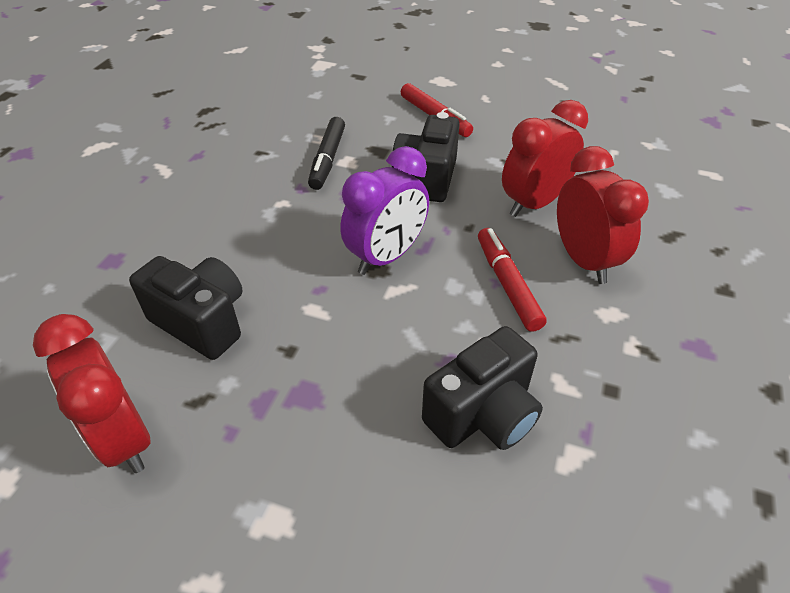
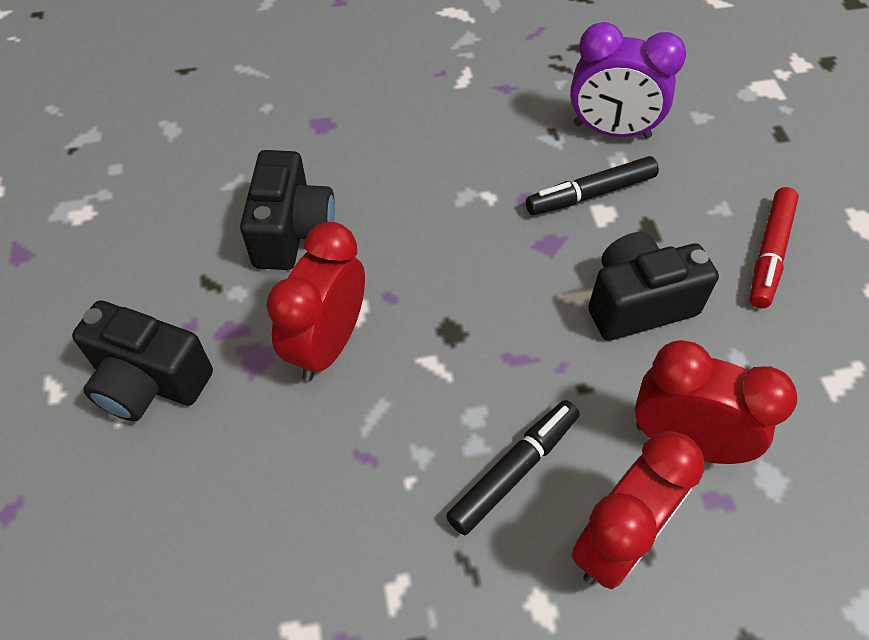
camera: 60 degrees right, 10 degrees up
red clock [33,314,151,473] -> red clock moved to [266,222,365,381]
purple clock [340,146,429,275] -> purple clock moved to [570,22,686,139]
black camera [422,326,543,450] -> black camera moved to [72,300,213,421]
red marker [478,228,547,332] -> black marker [446,400,580,535]

